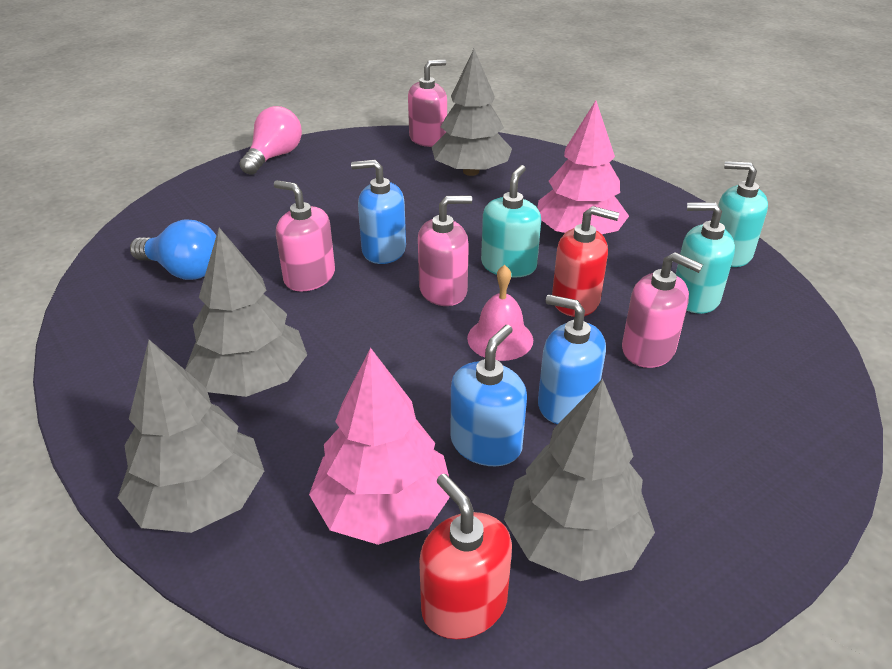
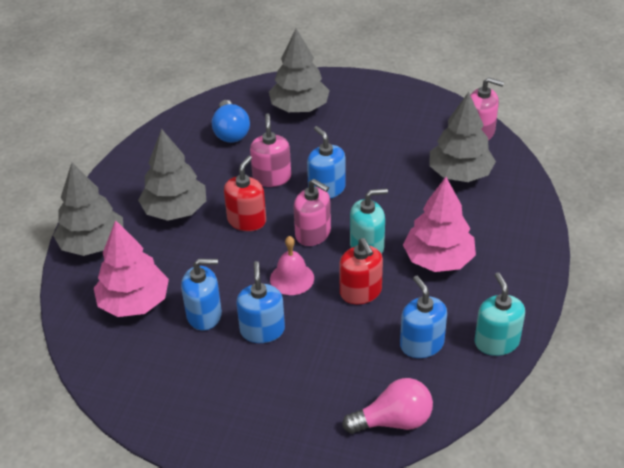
camera: 55 degrees right, 5 degrees up
pink light bulb [239,106,302,175] -> pink light bulb moved to [342,378,433,434]
red soap dispenser [419,474,512,639] -> red soap dispenser moved to [224,156,266,231]
grey tree [504,379,655,581] -> grey tree moved to [269,29,330,112]
pink soap dispenser [622,252,703,368] -> none
turquoise soap dispenser [676,202,735,314] -> blue soap dispenser [400,276,447,358]

